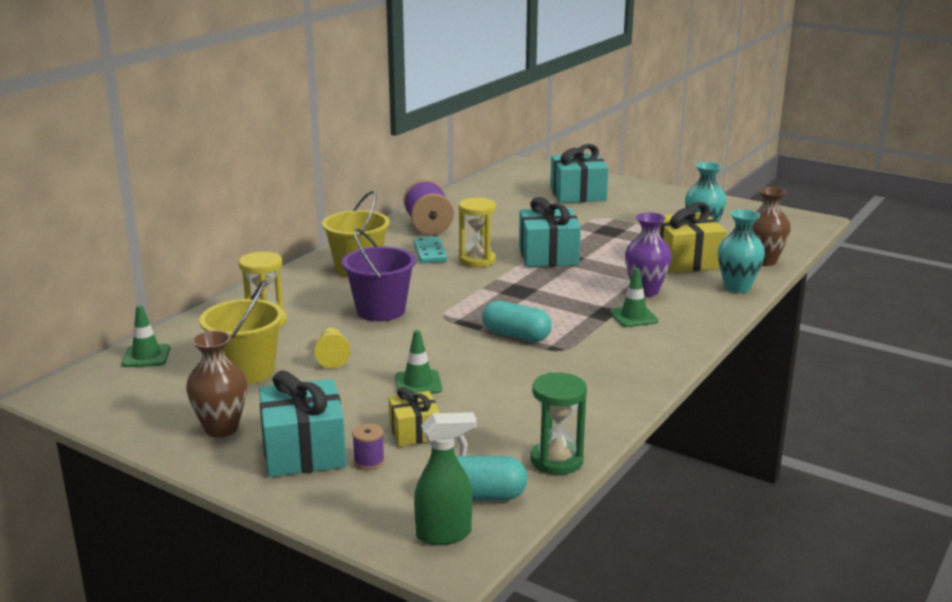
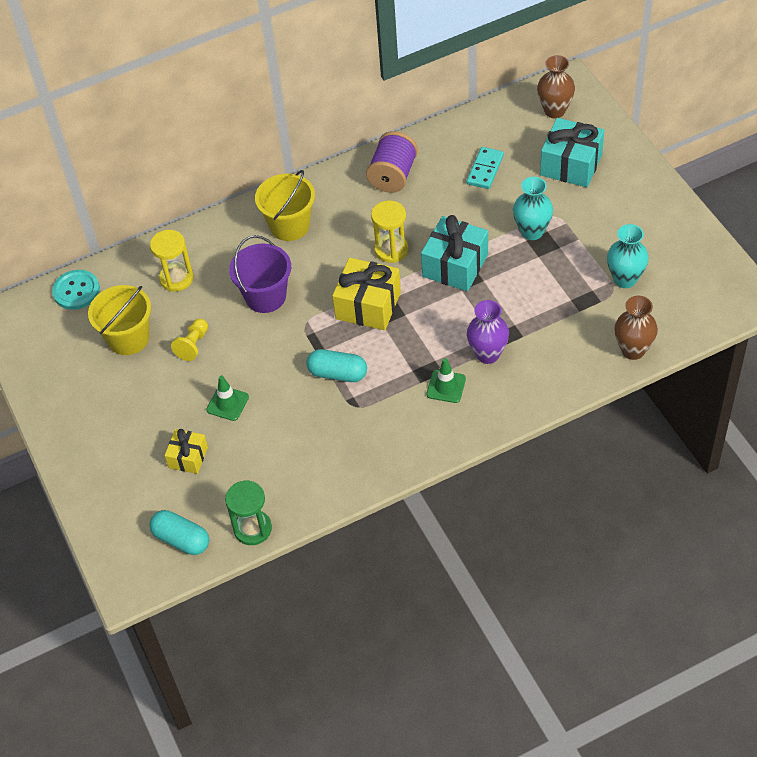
camera: 35 degrees right, 30 degrees up
green traffic cone [122,305,170,367] -> turquoise button [52,270,100,310]
brown vase [186,331,247,437] -> brown vase moved to [537,55,575,118]
turquoise gift [259,371,346,477] -> none
purple spool [352,424,385,470] -> none
turquoise domino [413,237,447,264] -> turquoise domino moved to [467,147,504,189]
green spray bottle [414,412,476,545] -> none
turquoise capsule [482,300,552,342] -> turquoise capsule turned 45 degrees counterclockwise [306,349,367,382]
yellow gift [659,202,727,273] -> yellow gift moved to [332,258,401,330]
turquoise vase [718,209,765,293] -> turquoise vase moved to [513,177,553,240]

